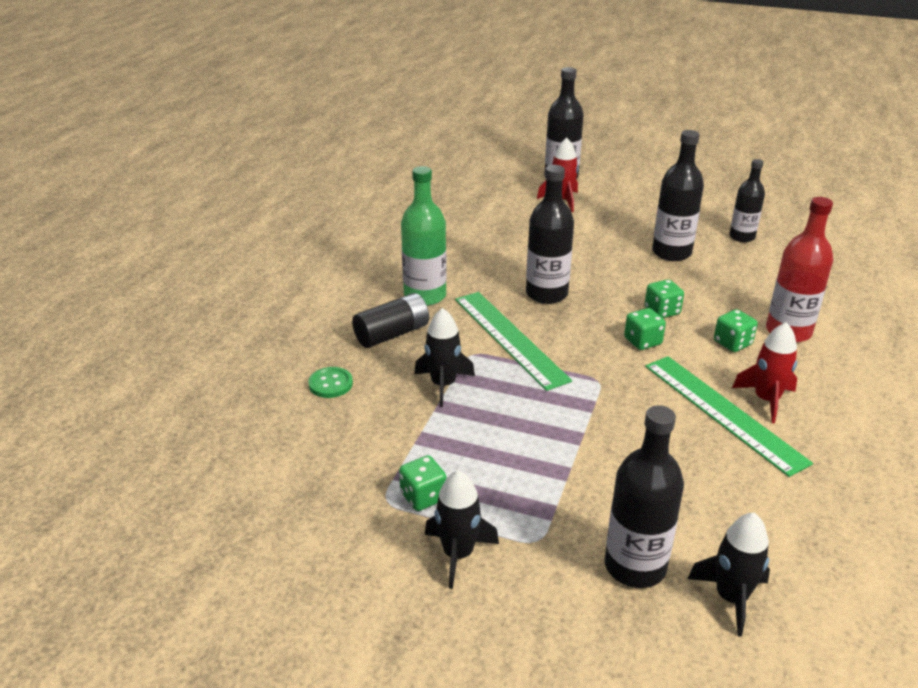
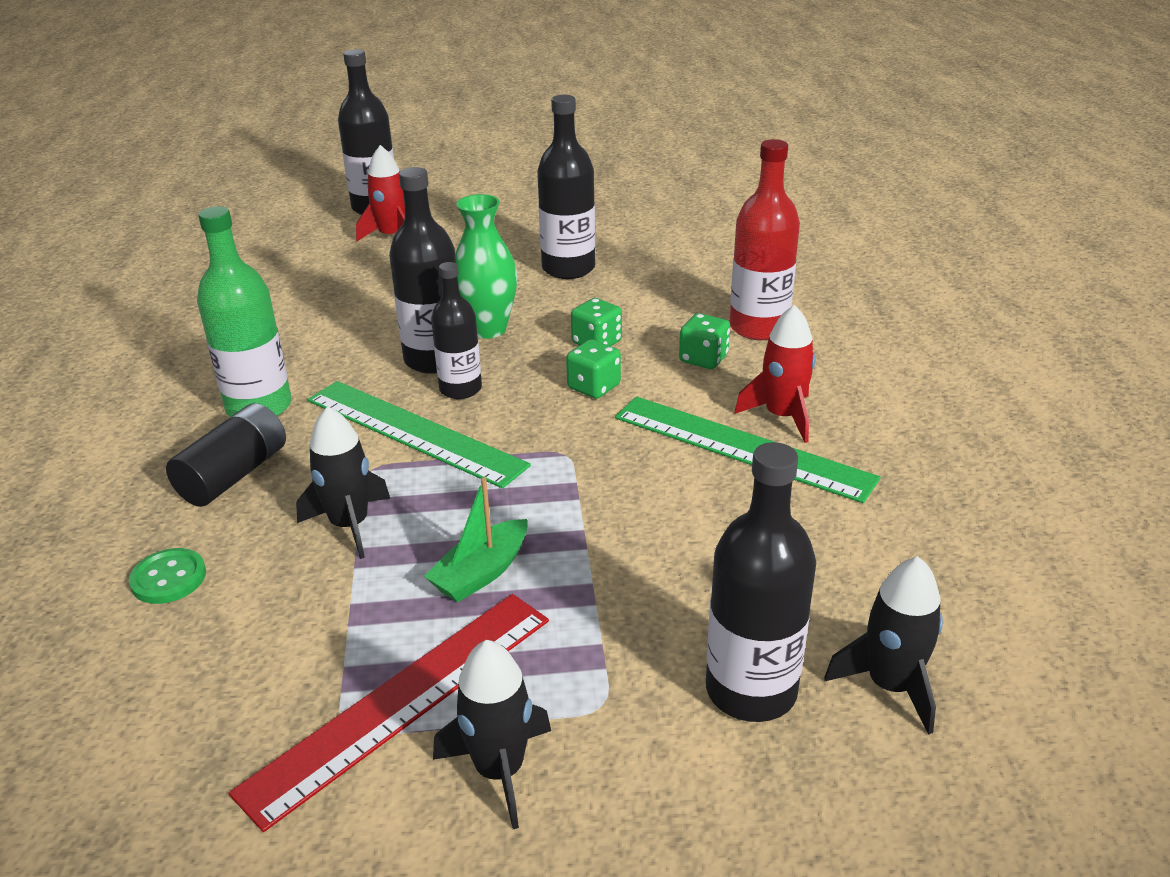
camera: 25 degrees left, 0 degrees up
green dice [399,455,447,511] -> red ruler [228,594,549,832]
black bottle [729,159,765,242] -> black bottle moved to [431,262,482,399]
none -> green boat [424,478,527,602]
none -> green vase [455,194,517,339]

